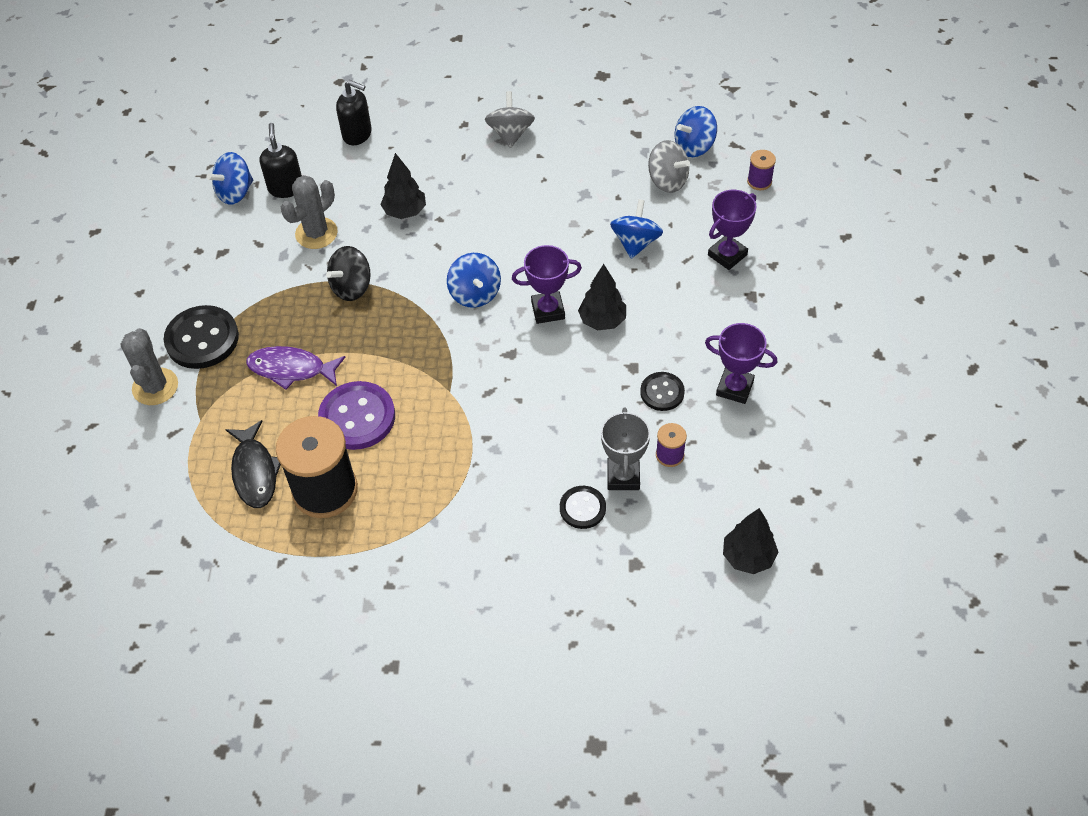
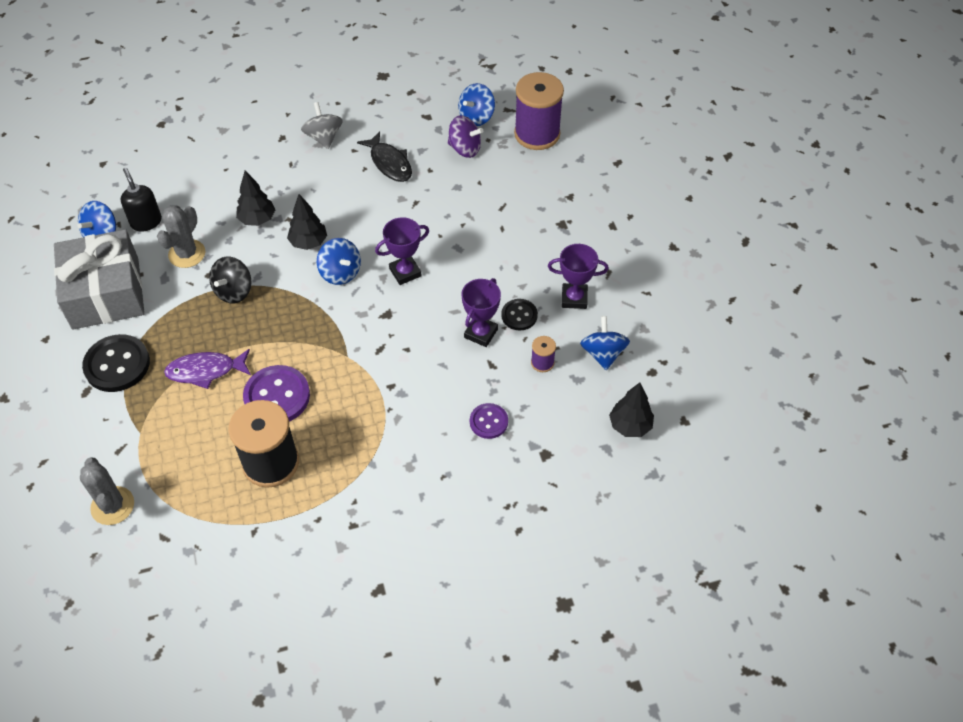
camera: 20 degrees left, 0 degrees up
grey cactus [120,328,178,405] -> grey cactus moved to [80,457,134,525]
black fish [225,420,281,508] -> black fish moved to [357,131,412,182]
black soap dispenser [336,80,372,145] -> none
black button [560,486,606,529] -> purple button [470,403,508,439]
black tree [578,264,626,330] -> black tree moved to [287,194,327,250]
grey trophy [601,408,650,490] -> none
blue spinning top [610,199,663,259] -> blue spinning top moved to [580,316,630,370]
grey spinning top [648,140,690,193] -> purple spinning top [448,115,483,158]
purple trophy [708,190,756,270] -> purple trophy moved to [461,278,501,347]
purple spool [747,150,776,190] -> purple spool [514,72,564,150], size x2.28
none -> grey gift [54,229,145,330]

